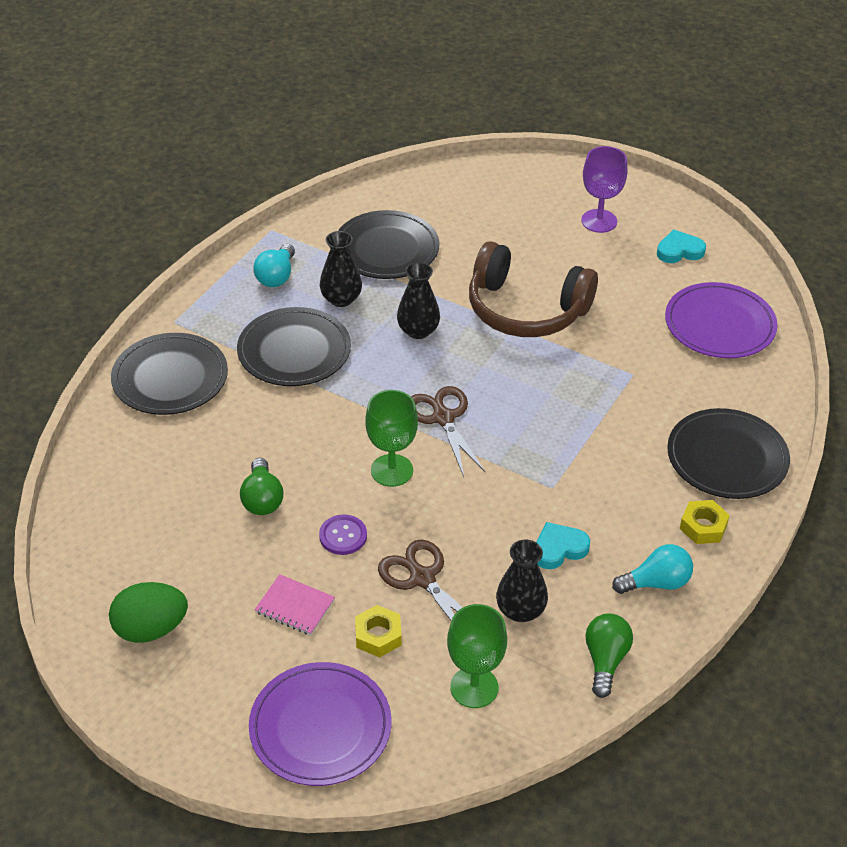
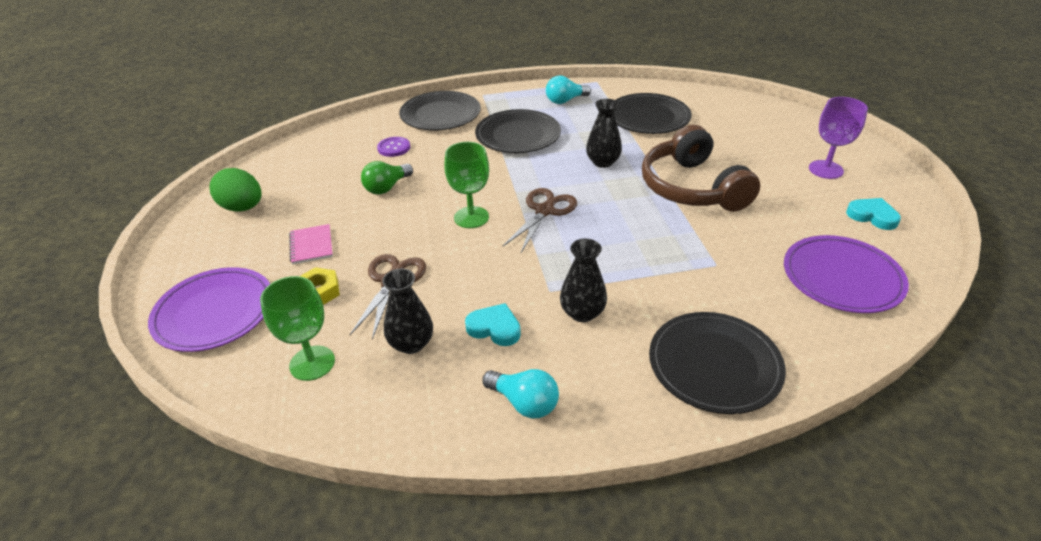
camera: 50 degrees right, 5 degrees down
purple button [319,515,367,555] -> purple button moved to [377,137,410,157]
black vase [320,231,362,307] -> black vase moved to [560,239,607,322]
green light bulb [585,614,633,698] -> none
yellow nut [680,500,730,544] -> none

